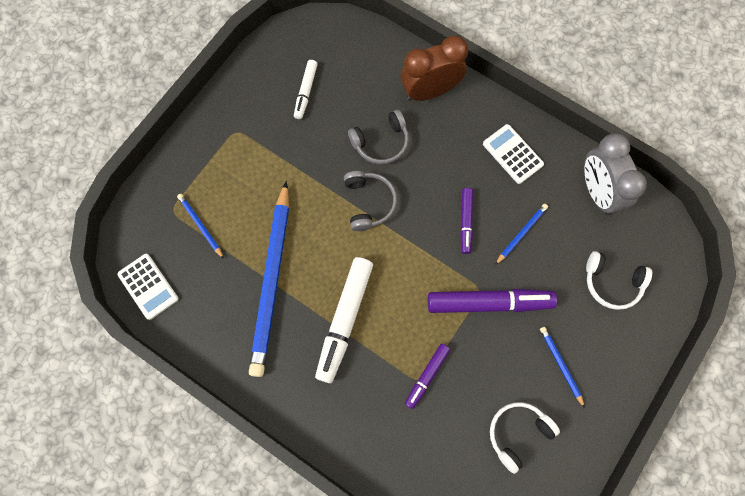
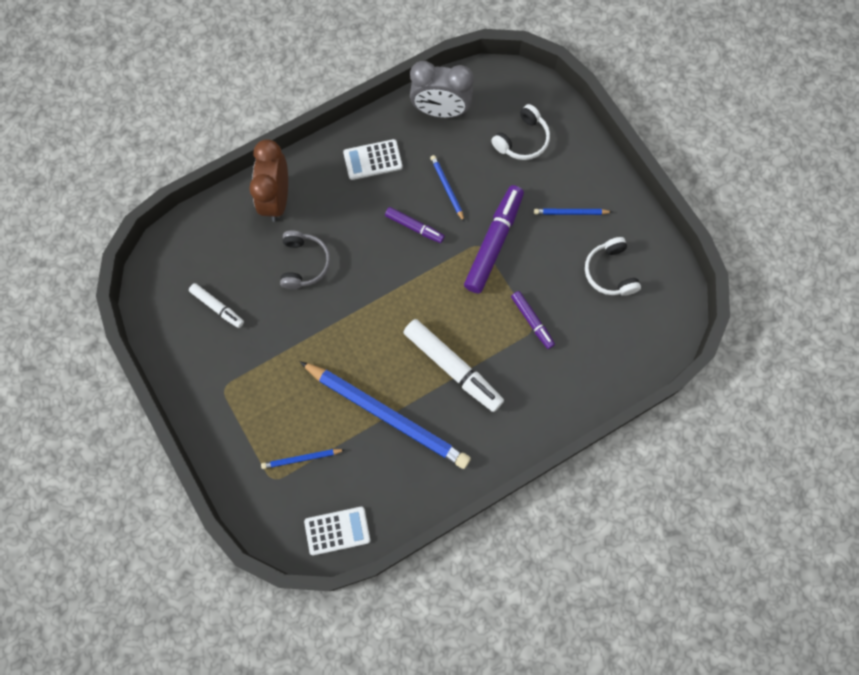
camera: 65 degrees left, 0 degrees up
grey headphones [344,171,397,231] -> none

